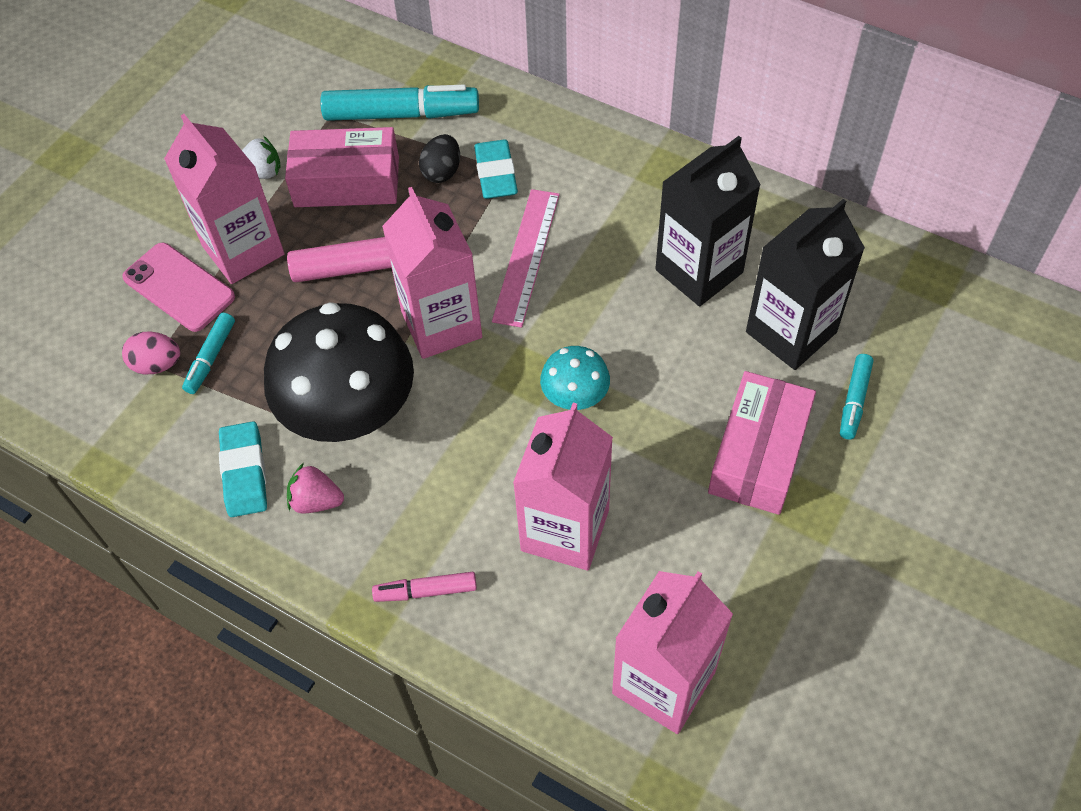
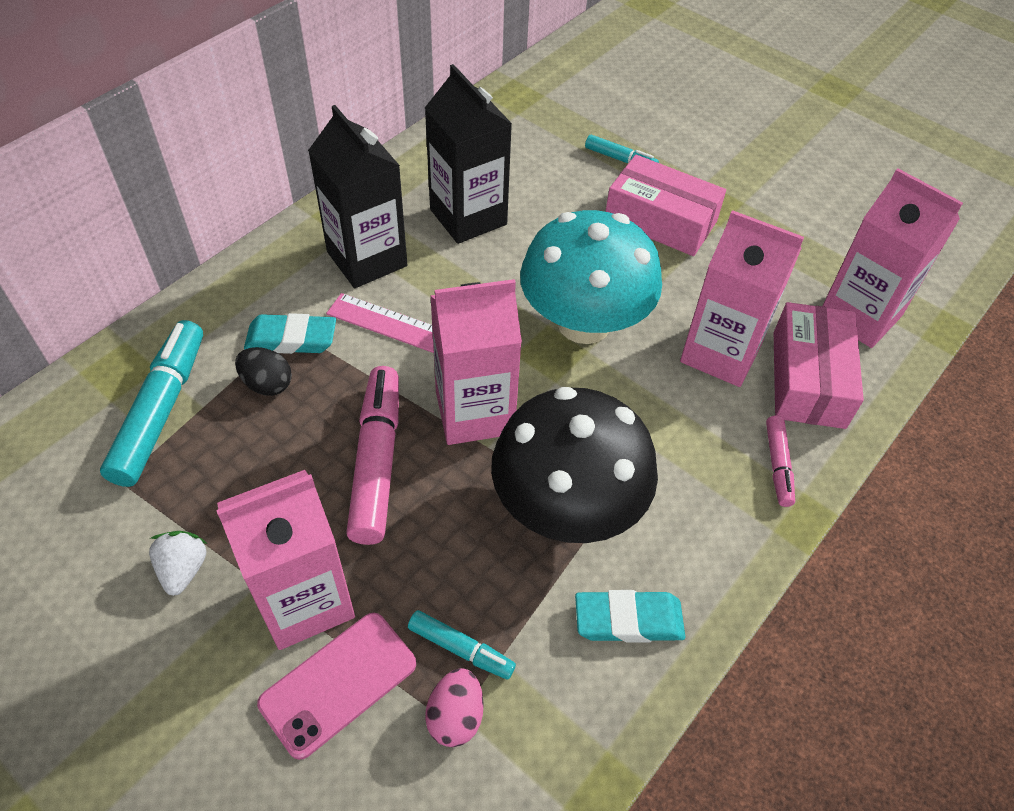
camera: 85 degrees left, 5 degrees down
pink box [285,127,399,207] -> pink box moved to [774,302,864,429]
pink strawberry [287,463,344,513] -> none
turquoise mushroom [540,346,610,410] -> turquoise mushroom [520,210,662,344], size x2.09
black carton [746,199,865,370] -> black carton moved to [308,105,407,288]

